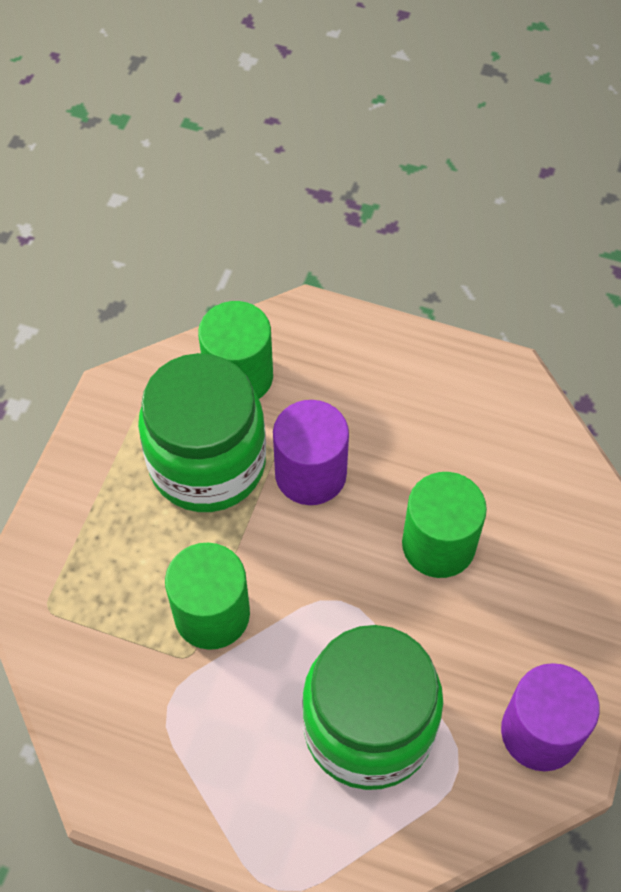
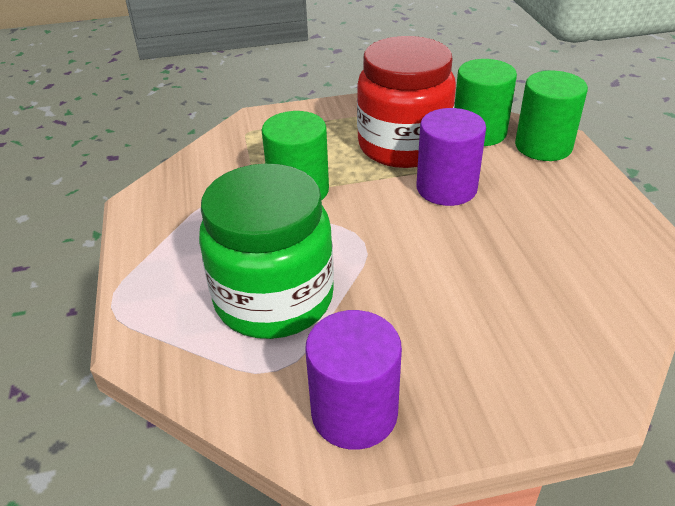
camera: 60 degrees right, 20 degrees down
green jar [138,353,266,512] -> red jar [357,36,456,168]
green cylinder [402,472,487,578] -> green cylinder moved to [515,71,588,161]

